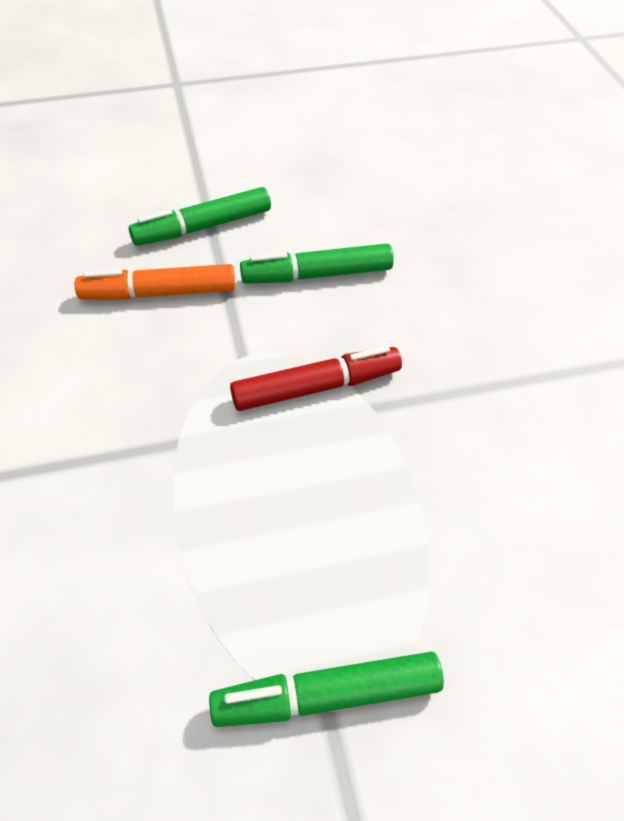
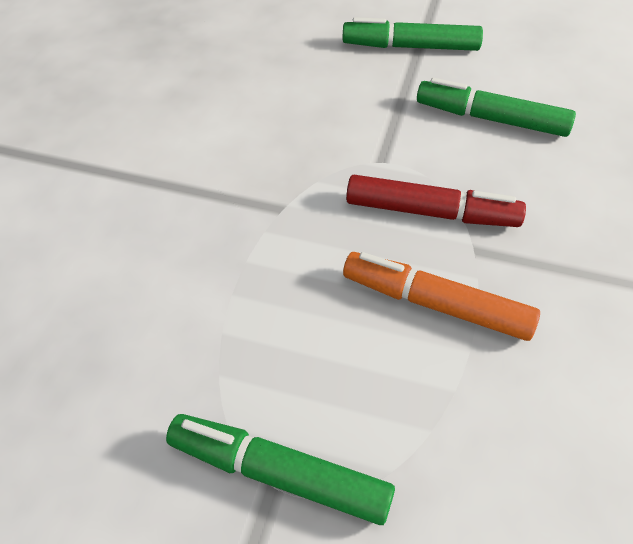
camera: 30 degrees right, 0 degrees up
orange marker [75,264,235,300] -> orange marker moved to [343,252,540,341]

